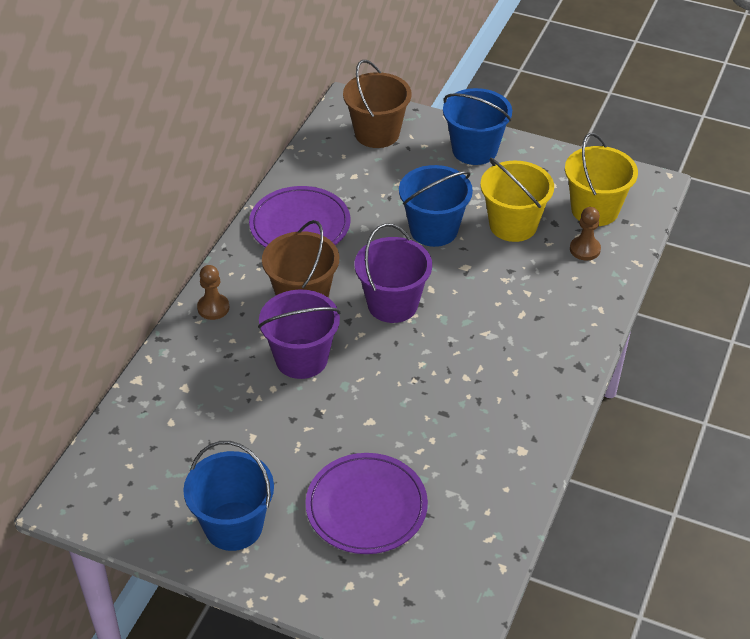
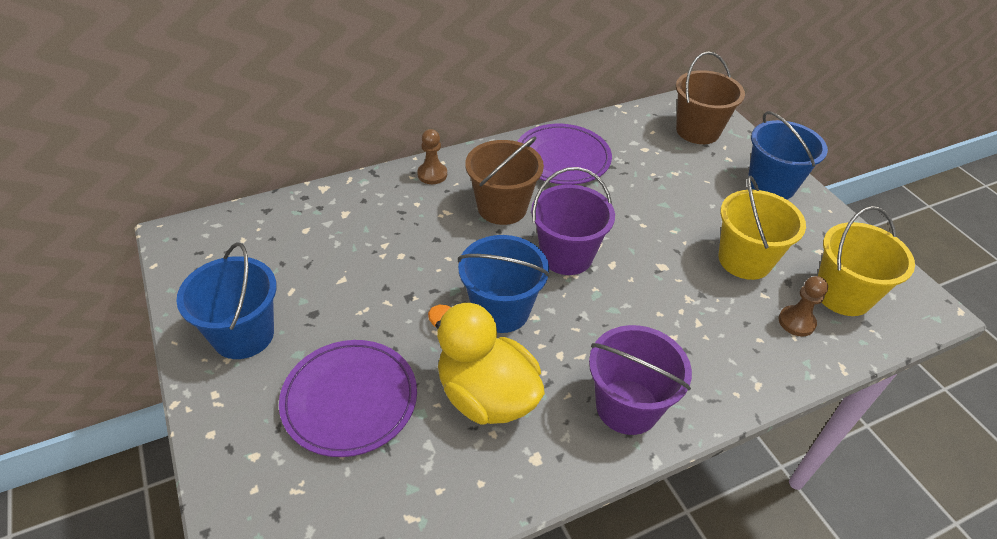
camera: 40 degrees right, 0 degrees up
purple bucket [258,289,341,379] -> purple bucket moved to [589,325,692,435]
blue bucket [399,165,473,247] -> blue bucket moved to [458,235,550,333]
none -> yellow duck [428,301,545,425]

